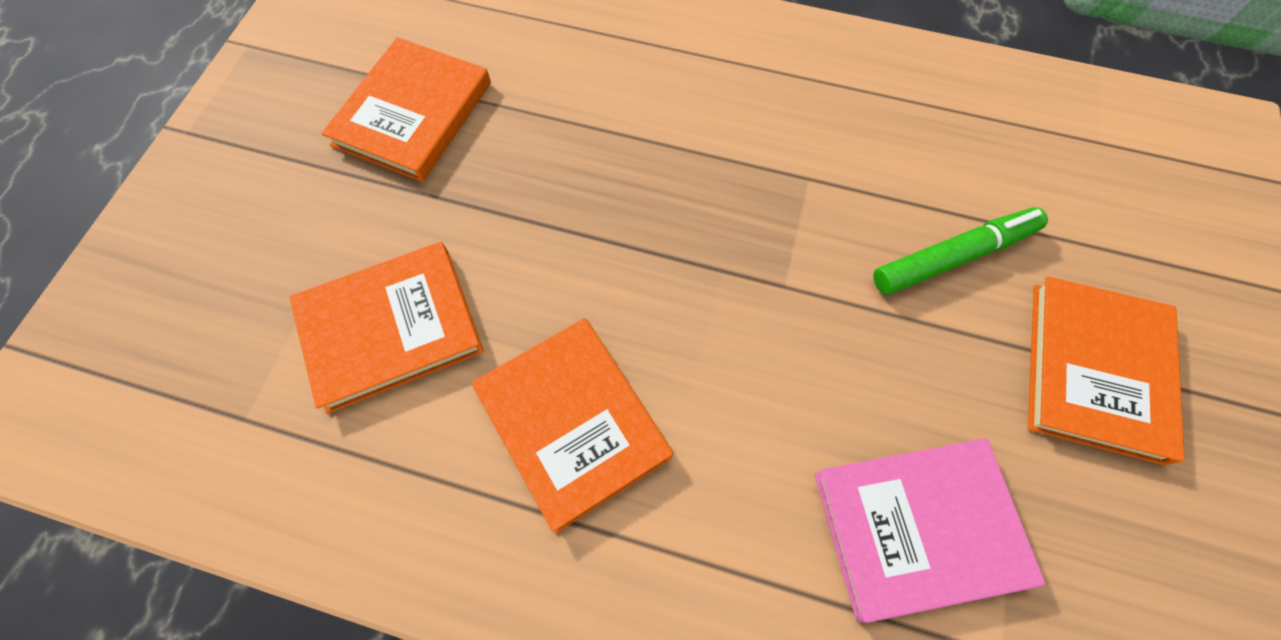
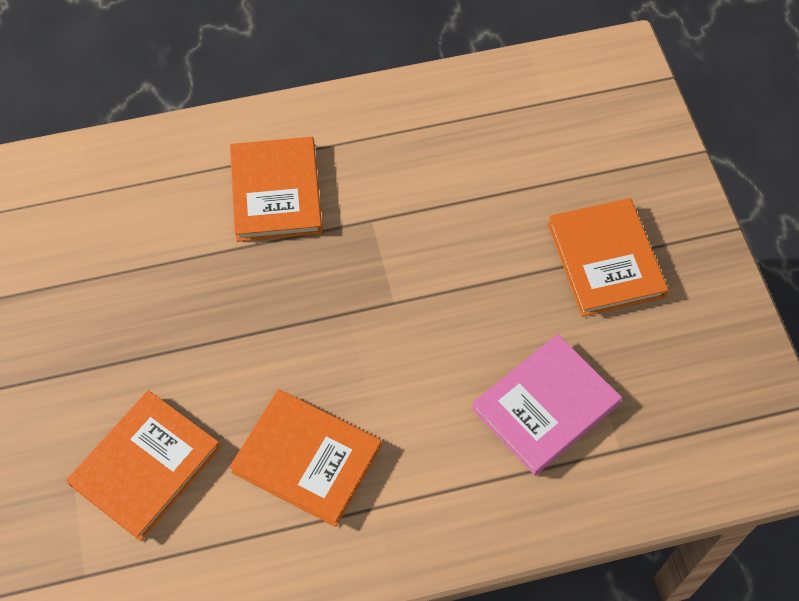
camera: 30 degrees left, 5 degrees down
orange book [321,37,491,182] -> orange book moved to [230,137,323,242]
green marker [873,207,1048,295] -> none

